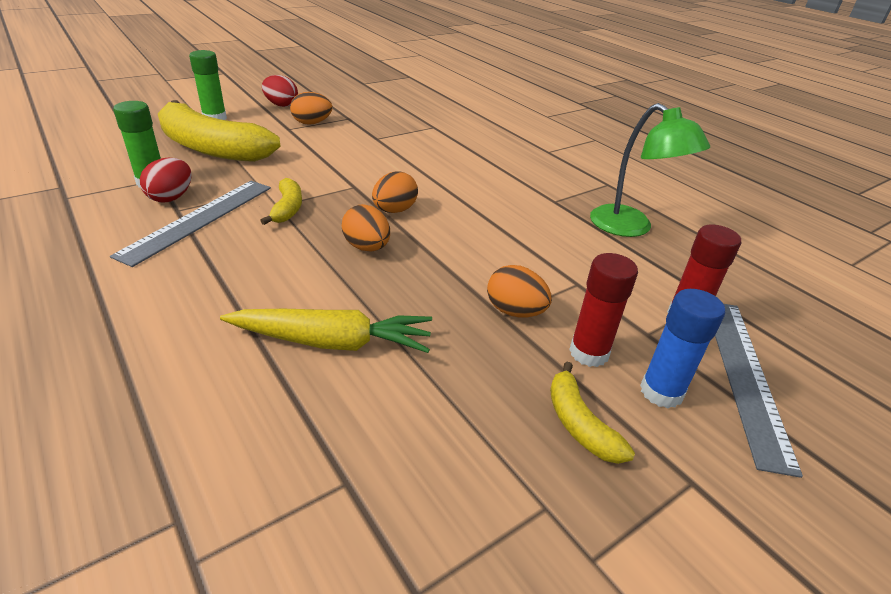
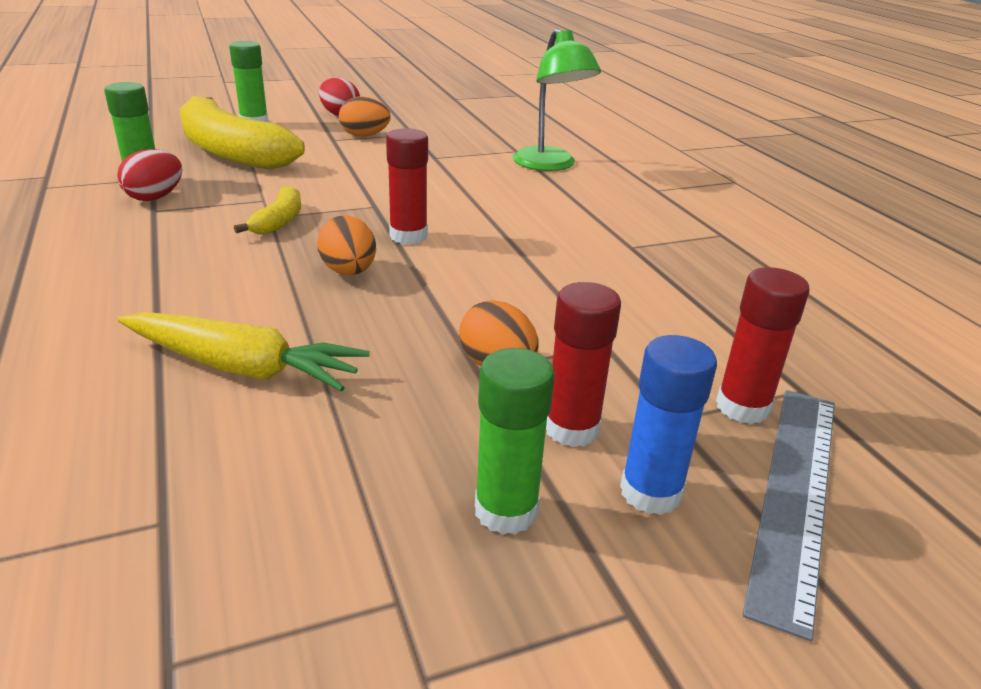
camera: 15 degrees right, 5 degrees down
grey ruler [110,181,271,267] -> none
orange egg [372,171,418,213] -> red glue stick [386,128,428,244]
yellow banana [550,362,635,464] -> green glue stick [475,348,555,535]
green lamp [590,103,710,237] -> green lamp moved to [513,29,601,171]

